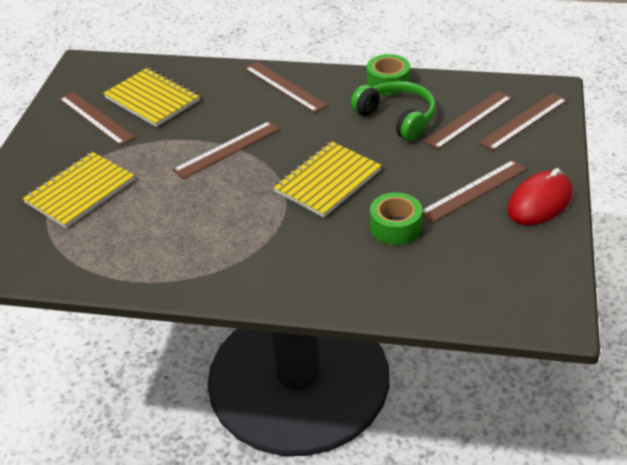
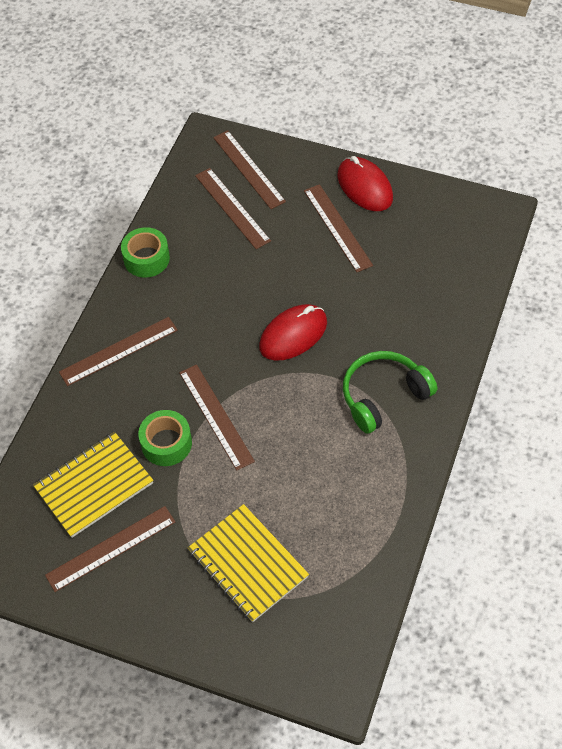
camera: 80 degrees left, 15 degrees up
yellow notebook [273,141,382,217] -> red mouse [259,304,327,360]
green headphones [351,81,436,141] -> green headphones moved to [343,351,437,434]
green tape [370,192,422,245] -> green tape moved to [138,410,192,466]

